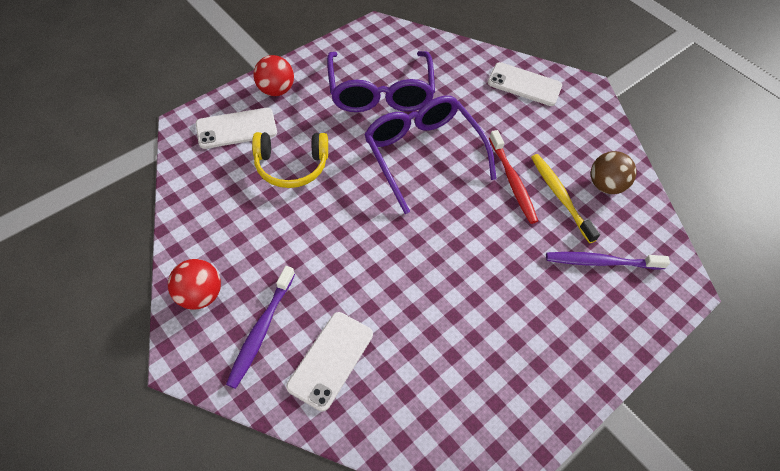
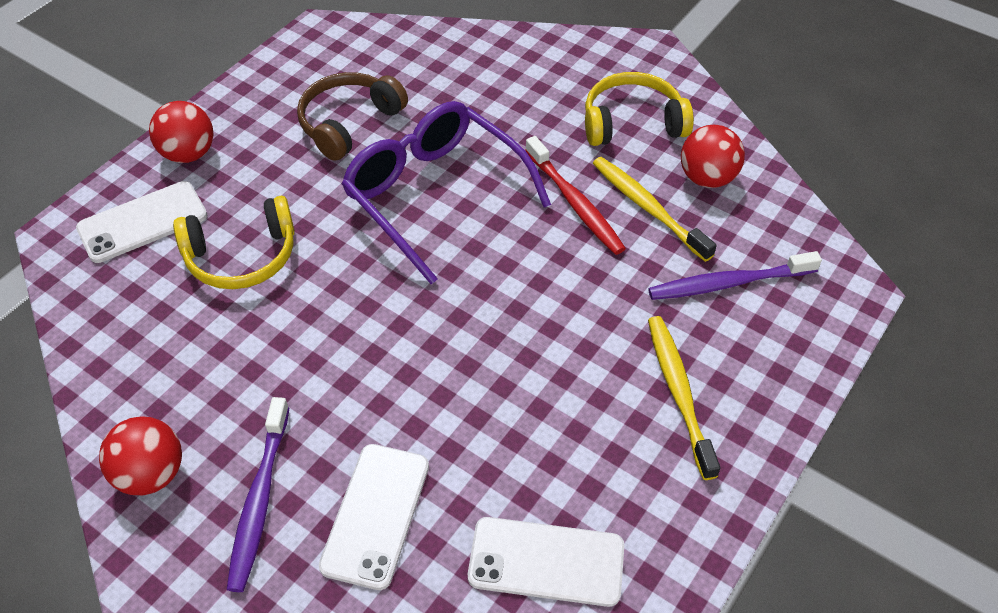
camera: 10 degrees left, 5 degrees down
purple glasses [327,51,435,112] -> brown headphones [297,72,408,161]
white phone [488,62,562,106] -> white phone moved to [468,517,624,607]
brown ball [591,151,636,194] -> red ball [681,125,745,188]
none -> yellow headphones [585,72,694,146]
none -> yellow toothbrush [648,316,720,480]

